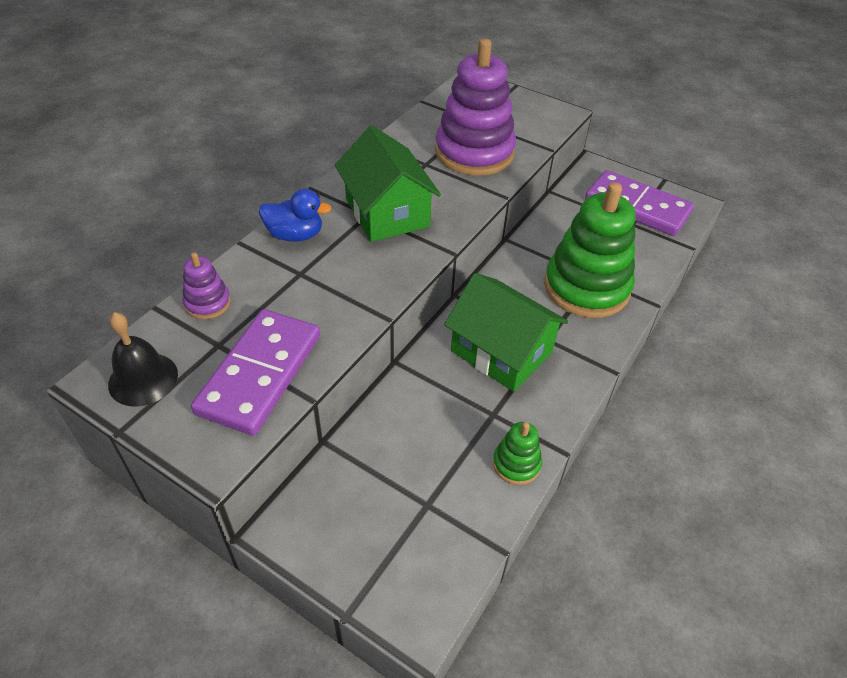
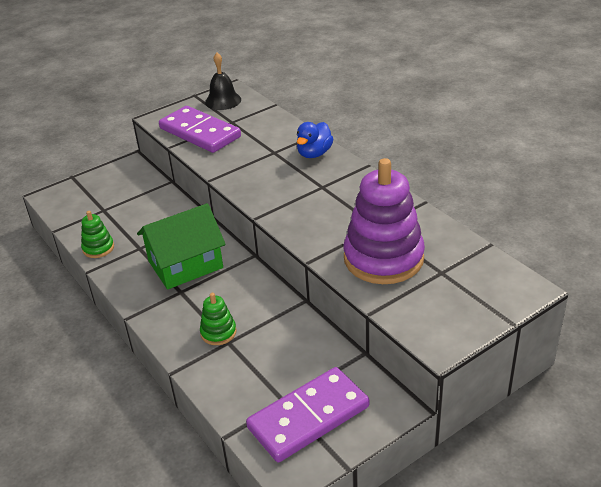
camera: 115 degrees right, 10 degrees down
purple stacking toy [183,252,231,319] -> none
green house [335,125,441,242] -> none
green stacking toy [544,182,636,318] -> green stacking toy [200,293,237,345], size x0.45

